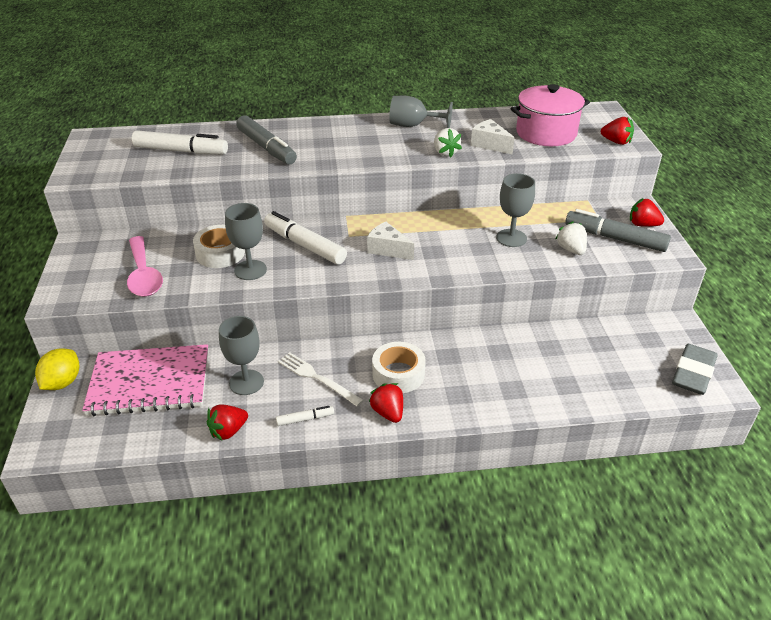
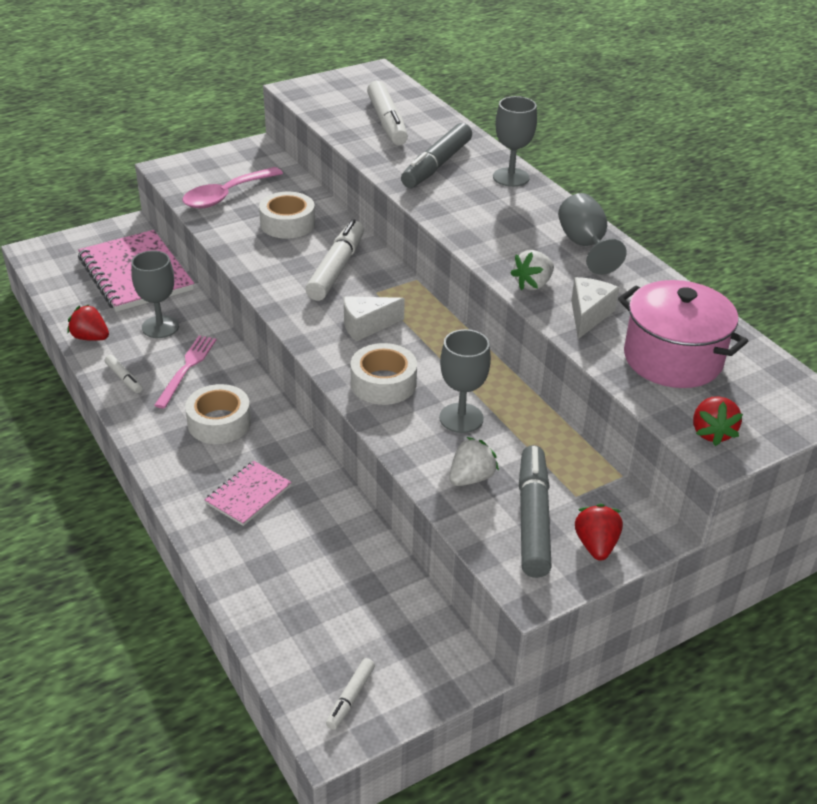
camera: 65 degrees right, 0 degrees up
yellow lemon [35,348,79,390] -> none
grey goblet [225,203,267,280] -> grey goblet moved to [493,96,537,187]
white fork [278,352,364,407] -> pink fork [154,335,217,408]
white cheese [367,222,414,260] -> white cheese turned 120 degrees counterclockwise [344,296,405,342]
red strawberry [369,383,403,423] -> none
grey eraser [672,344,718,395] -> white marker [326,658,375,730]
none -> pink notebook [205,461,292,526]
none -> white tape [351,343,417,405]

